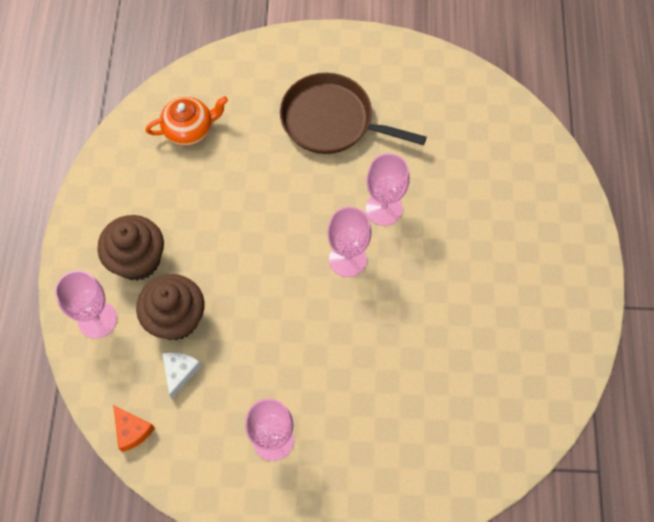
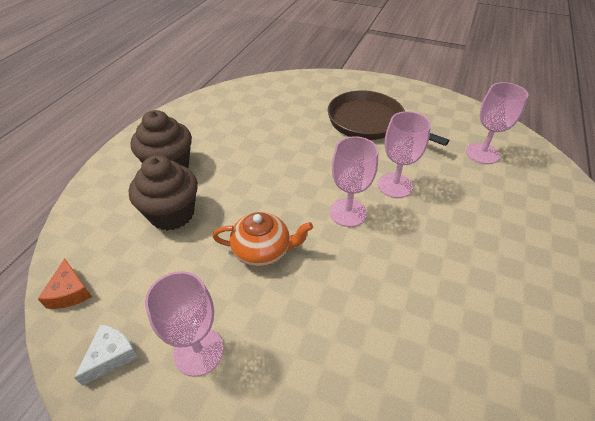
camera: 20 degrees right, 20 degrees down
pink goblet [55,270,117,339] -> pink goblet moved to [466,82,528,164]
orange teapot [145,96,228,146] -> orange teapot moved to [212,212,313,267]
white cheese [162,352,201,399] -> white cheese moved to [74,324,139,386]

